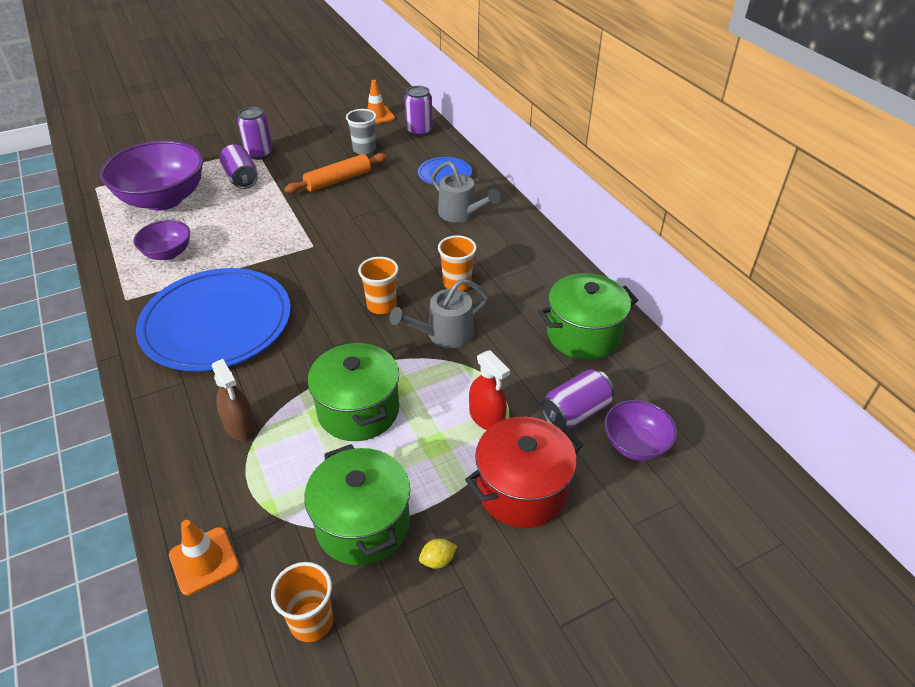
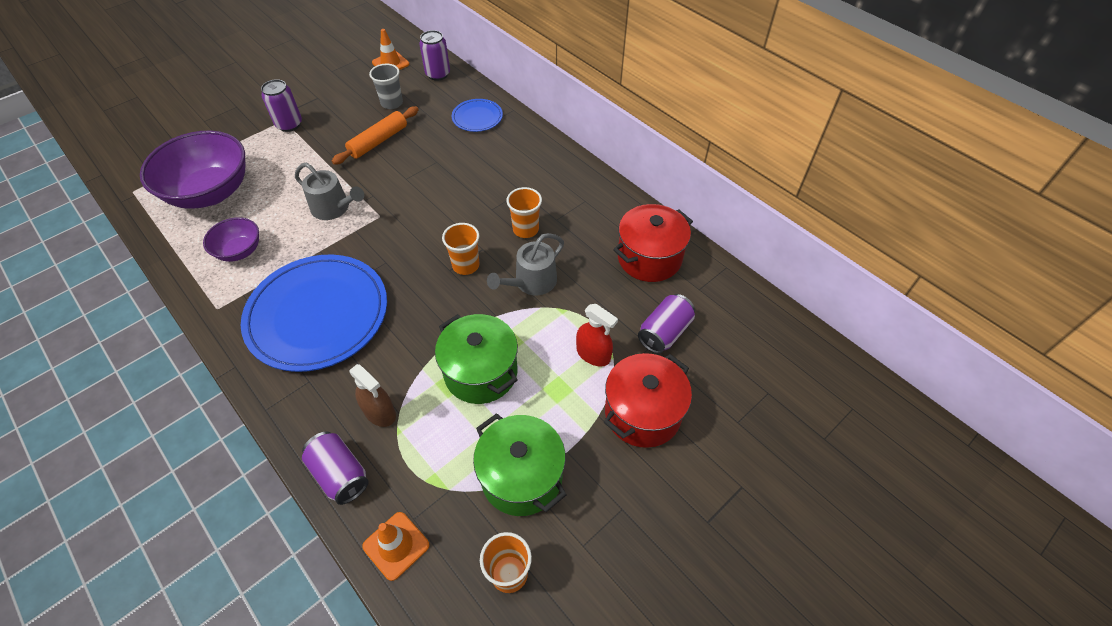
camera: 15 degrees left, 10 degrees up
purple can [219,144,258,189] -> purple can moved to [302,432,369,505]
yellow lemon [419,539,457,569] -> none
grey watering can [431,161,500,223] -> grey watering can moved to [295,163,364,220]
green pot [538,273,638,360] -> red pot [613,204,693,282]
purple bowl [604,400,677,461] -> none

